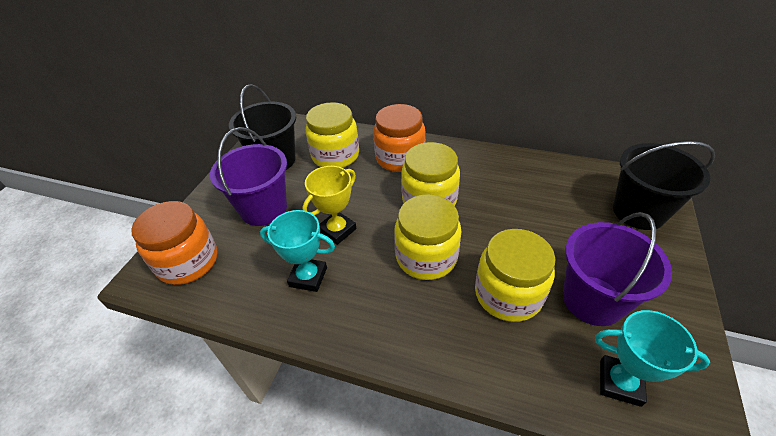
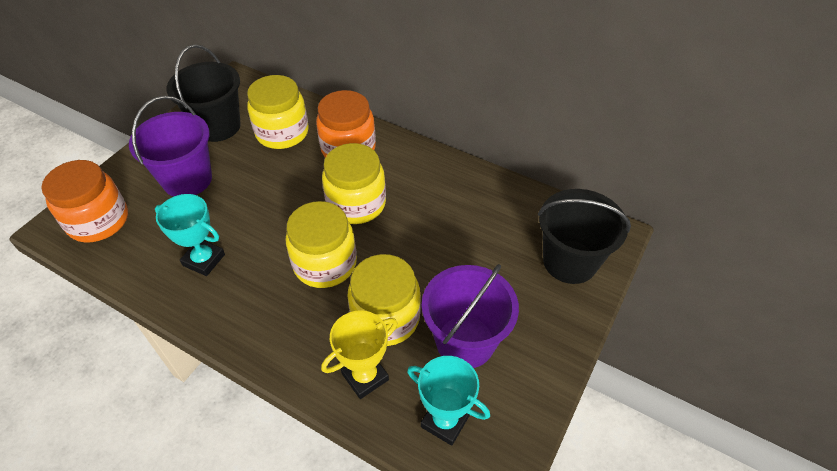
camera: 10 degrees right, 5 degrees up
yellow trophy [302,166,356,245] -> yellow trophy moved to [321,310,398,399]

